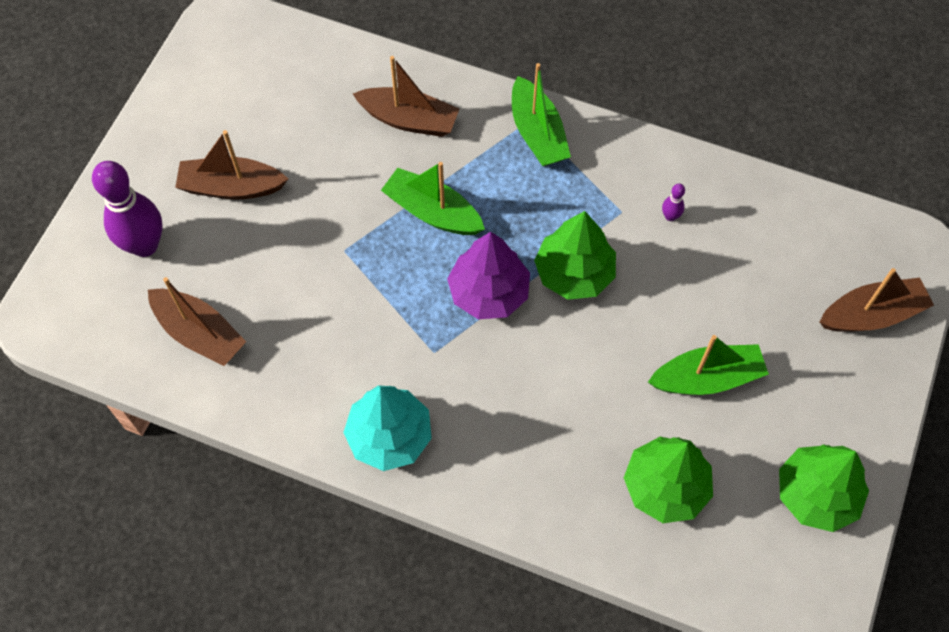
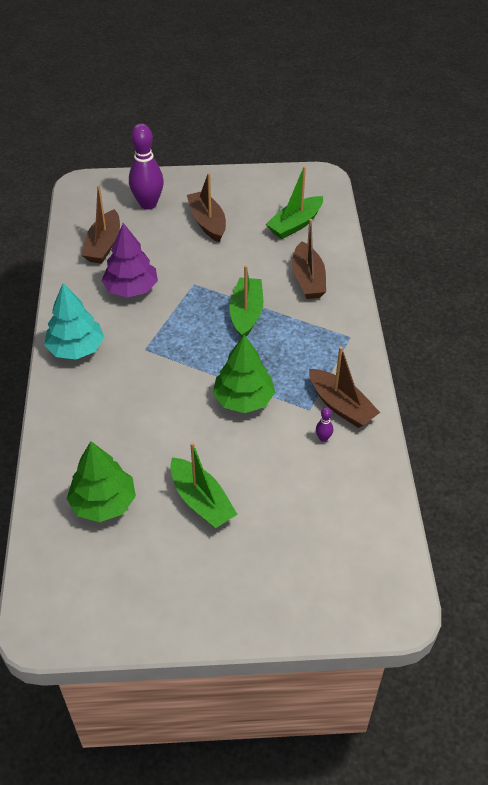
camera: 65 degrees right, 15 degrees down
purple tree [447,232,530,319] -> purple tree moved to [101,223,158,298]
green boat [512,63,571,166] -> green boat moved to [266,166,323,239]
green tree [779,444,869,532] -> none
brown boat [820,268,934,332] -> brown boat moved to [309,346,380,428]

